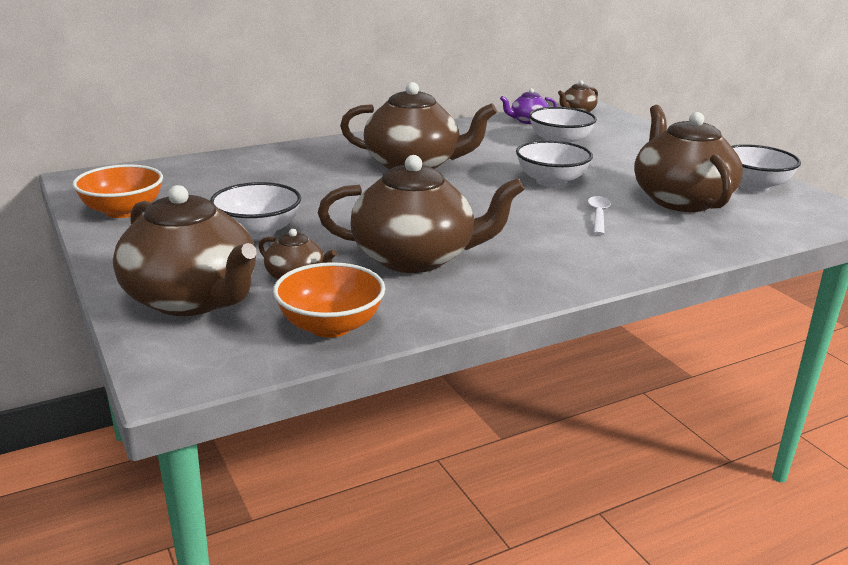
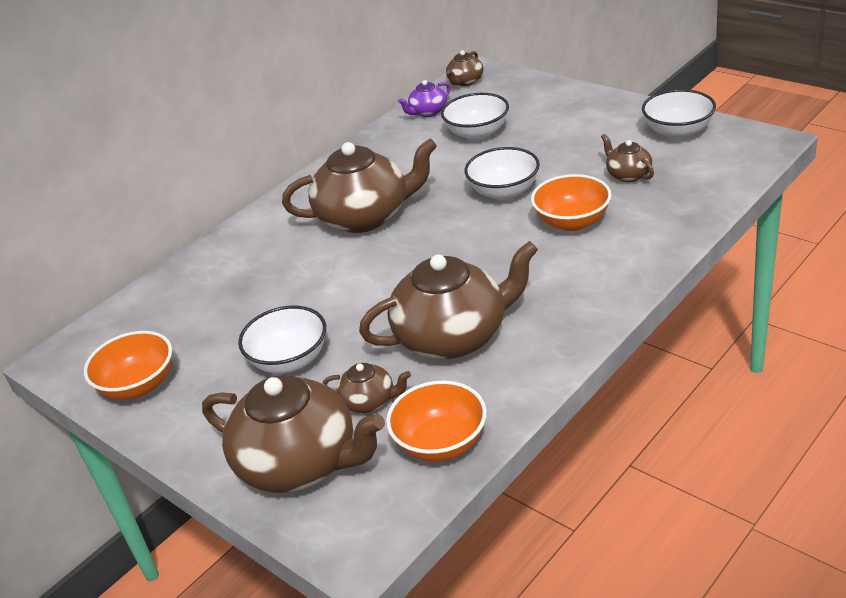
camera: 15 degrees left, 10 degrees up
white spoon [588,196,611,235] -> orange bowl [531,174,612,231]
brown teapot [634,105,743,212] -> brown teapot [601,134,654,182], size x0.46

